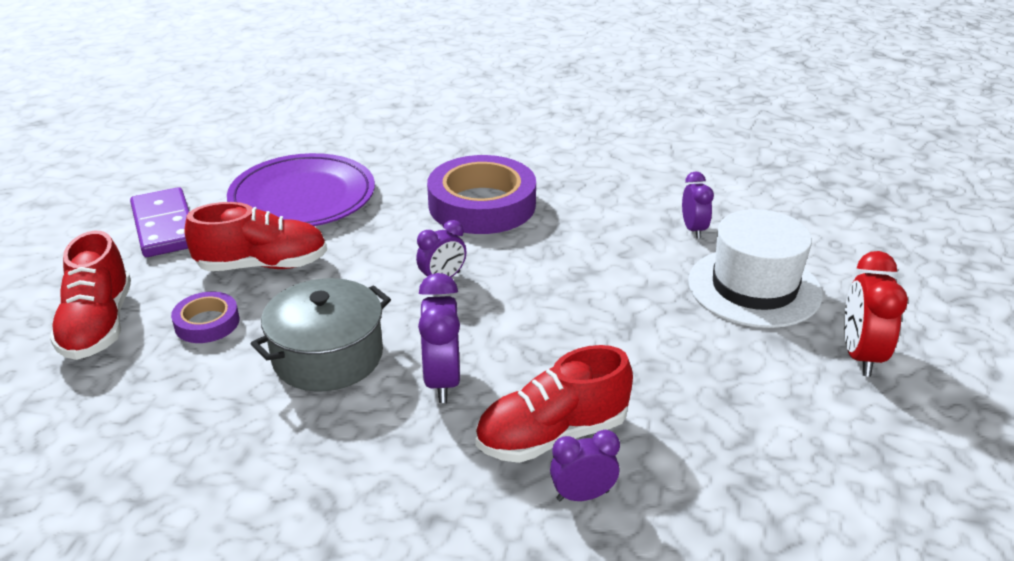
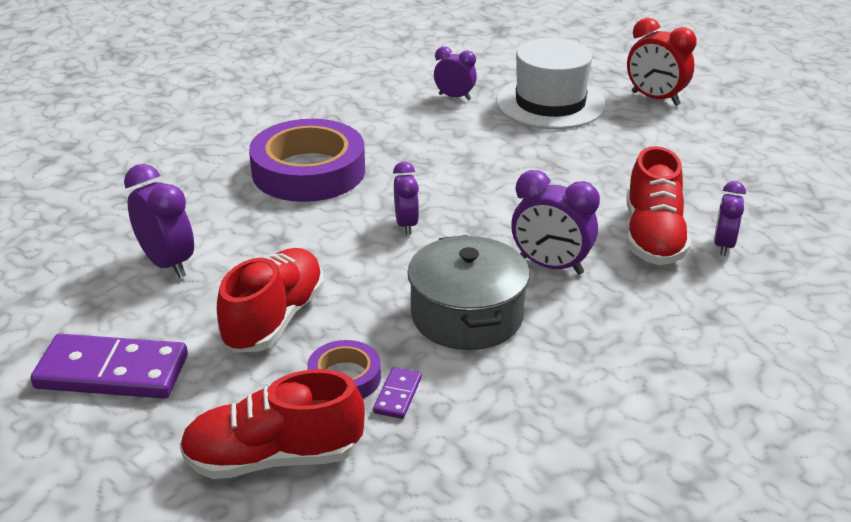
camera: 60 degrees left, 0 degrees up
red shoe [49,231,131,360] -> red shoe turned 150 degrees clockwise [180,369,365,479]
purple plate [227,153,375,226] -> purple clock [124,164,194,278]
none -> purple domino [373,367,422,419]

